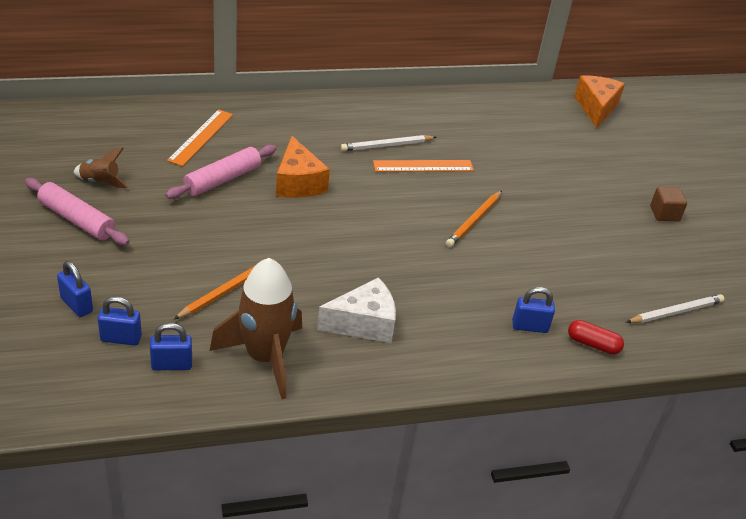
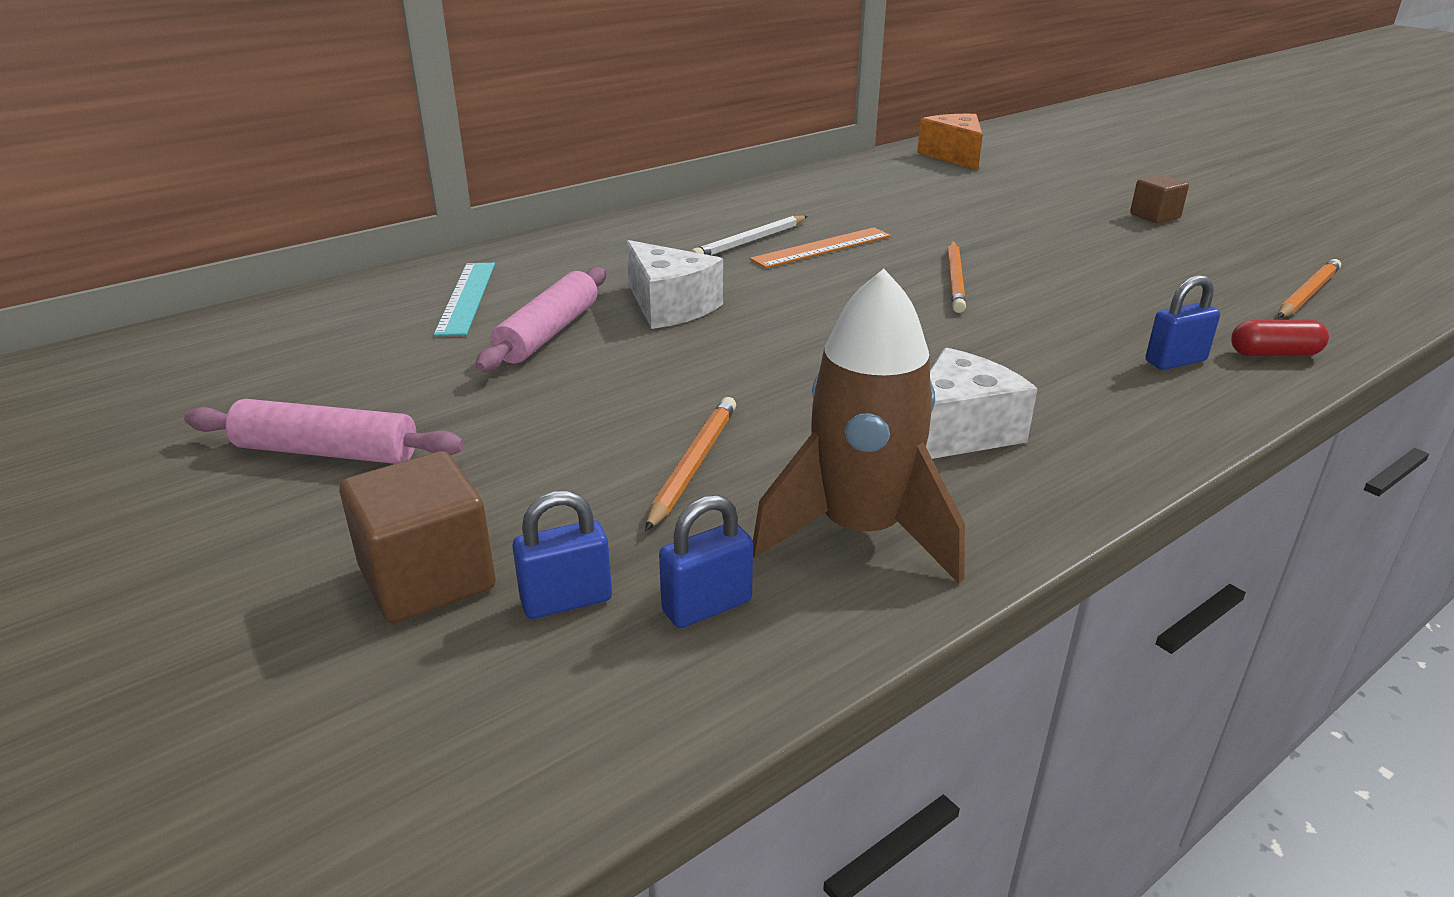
camera: 20 degrees left, 10 degrees down
blue padlock [57,261,93,317] -> brown cube [339,451,496,623]
brown rocket [74,147,128,188] -> none
orange ruler [167,109,233,166] -> turquoise ruler [434,263,495,336]
orange cheese [276,136,330,198] -> white cheese [626,240,723,329]
white pencil [626,294,724,323] -> orange pencil [1278,259,1341,318]

